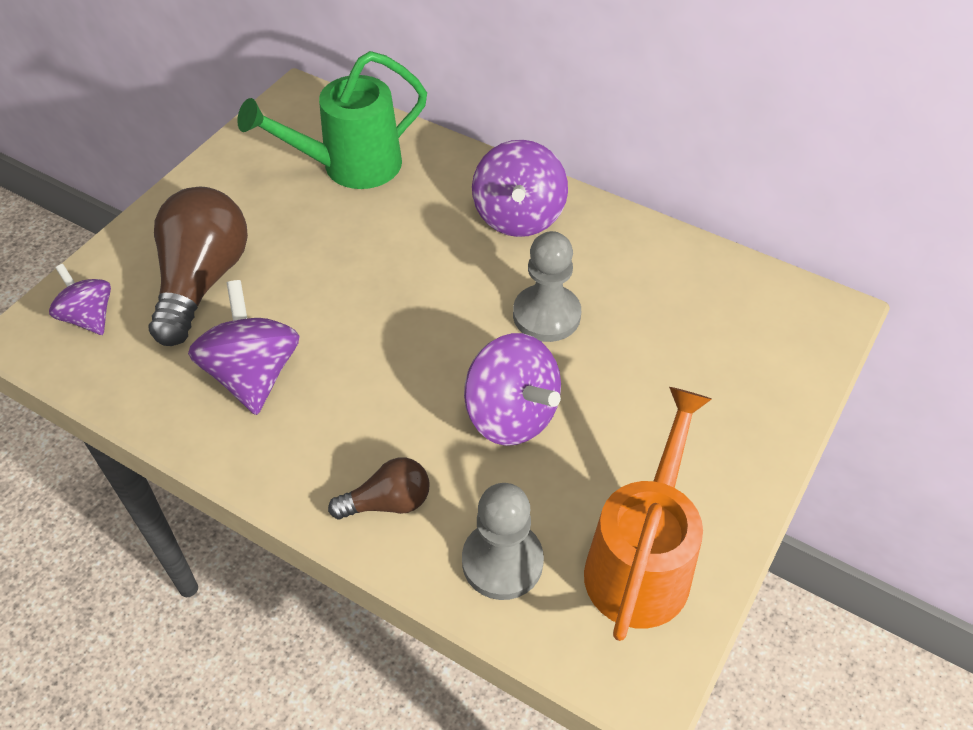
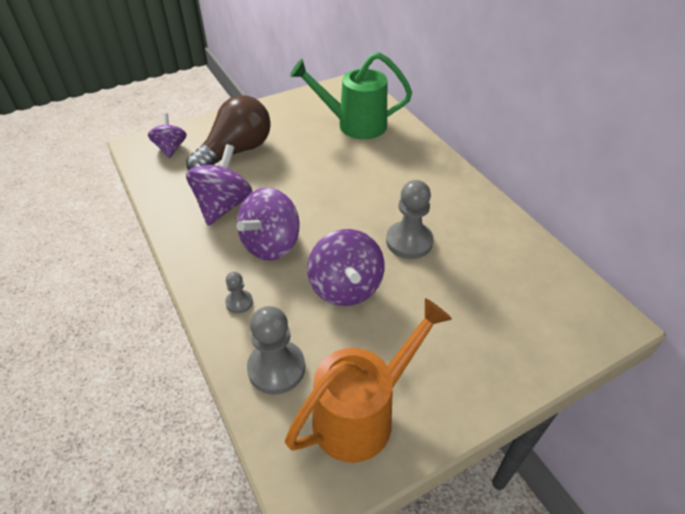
camera: 30 degrees right, 5 degrees down
brown light bulb [328,457,430,519] -> grey pawn [225,272,253,314]
purple spinning top [472,140,568,237] -> purple spinning top moved to [236,188,300,261]

